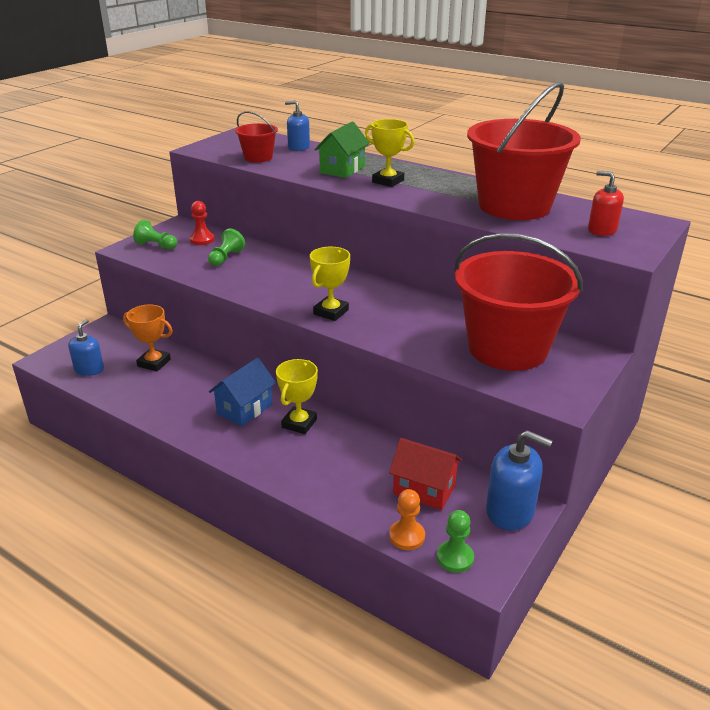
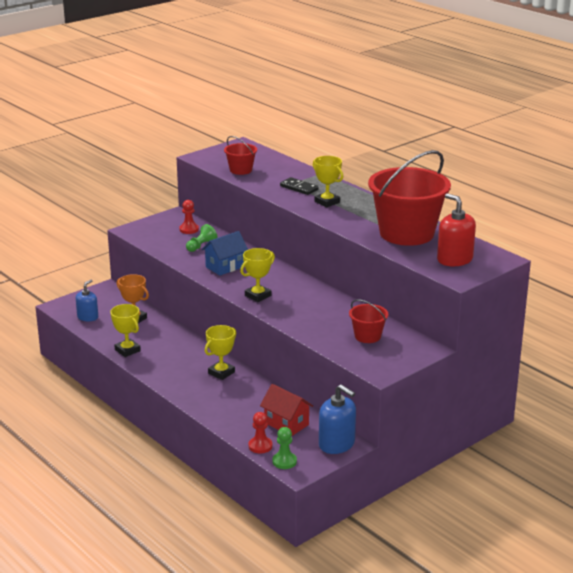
camera: 15 degrees right, 5 degrees down
green pawn [133,219,177,250] -> none
blue house [209,358,276,427] -> blue house moved to [202,231,248,276]
blue soap dispenser [285,100,310,151] -> none
green house [314,121,370,178] -> black domino [280,177,319,195]
orange pawn [389,489,425,550] -> red pawn [249,412,272,454]
red bucket [454,233,583,371] -> red bucket [349,299,388,343], size x0.46
red soap dispenser [588,171,624,236] -> red soap dispenser [437,193,476,266], size x1.54
none -> yellow trophy [110,304,141,357]

